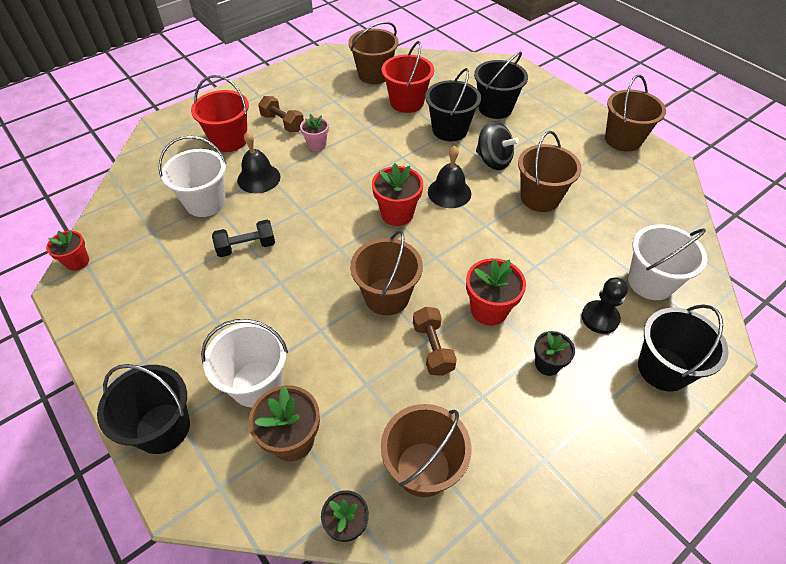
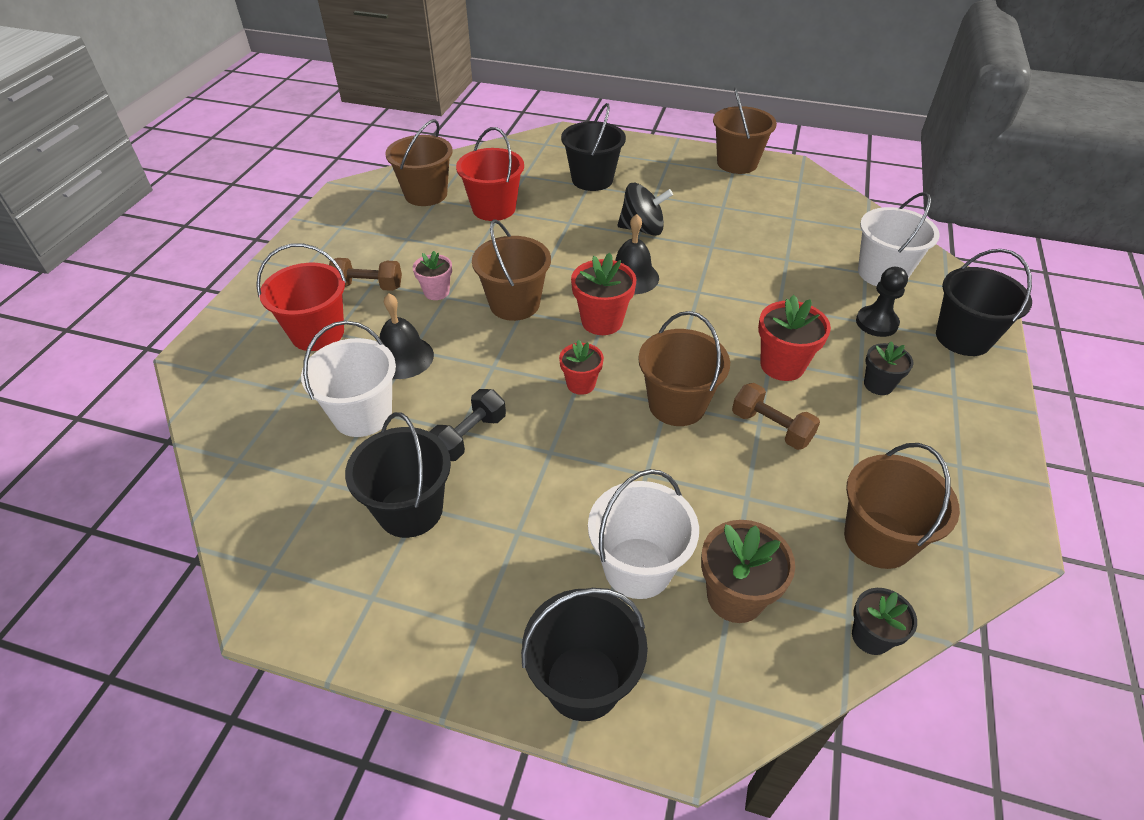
camera: 35 degrees left, 5 degrees down
red flower pot [46,230,89,271] -> red flower pot moved to [559,340,604,395]
black bucket [425,68,481,141] -> black bucket moved to [345,412,451,538]
brown bucket [518,131,582,212] -> brown bucket moved to [472,219,551,321]

